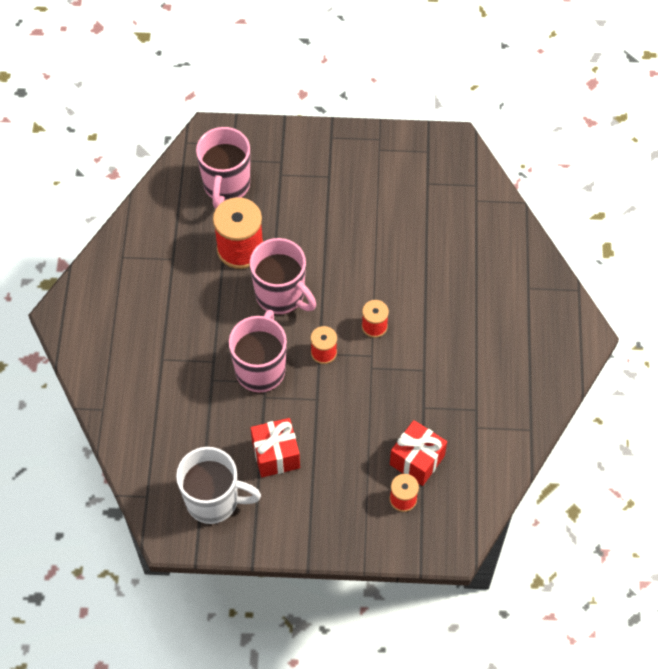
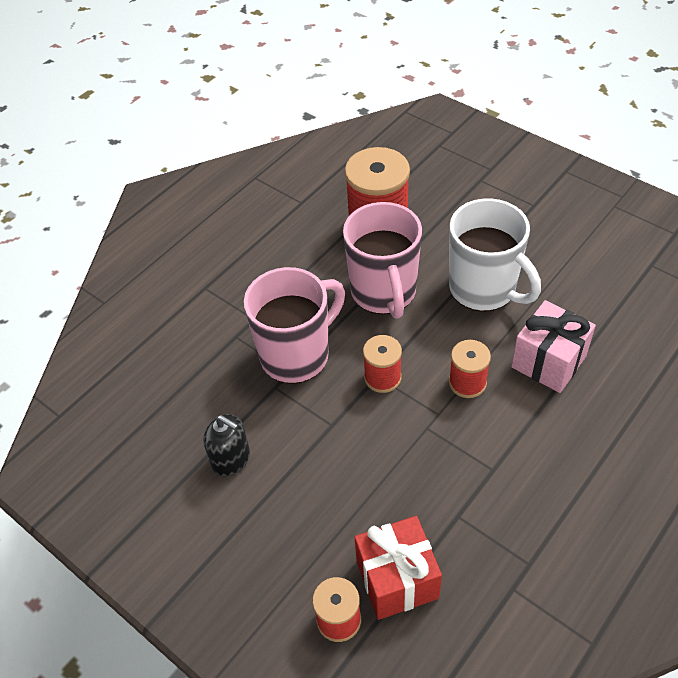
camera: 40 degrees right, 10 degrees down
white mug [176,447,261,524] -> white mug moved to [449,198,541,312]
pink mug [196,127,250,209] -> none
red gift [250,418,300,477] -> black soap dispenser [203,414,250,477]
none -> pink gift [511,300,596,393]

